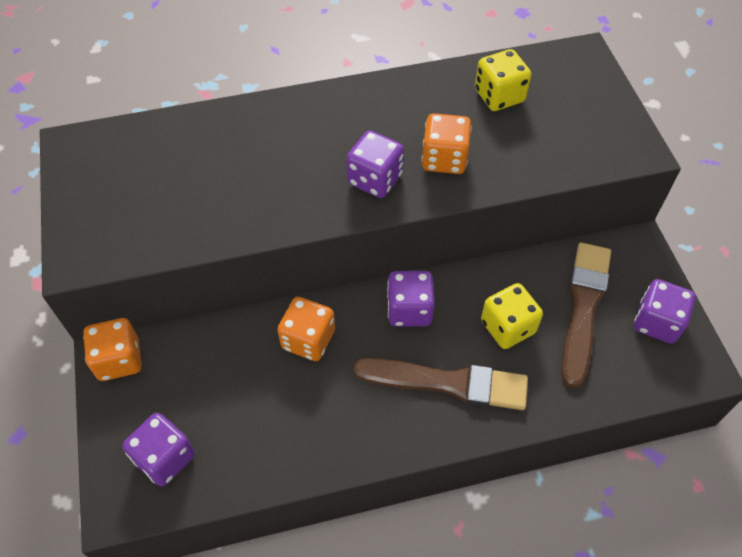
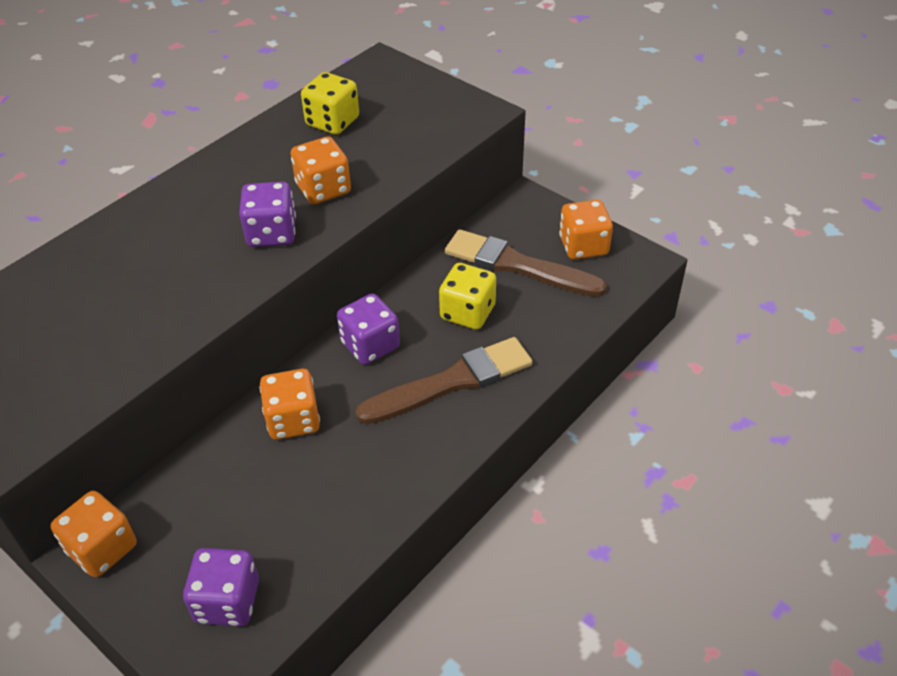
camera: 35 degrees left, 10 degrees down
brown brush [562,242,611,388] -> brown brush turned 45 degrees counterclockwise [445,229,607,297]
purple dice [634,279,696,344] -> orange dice [559,200,613,260]

